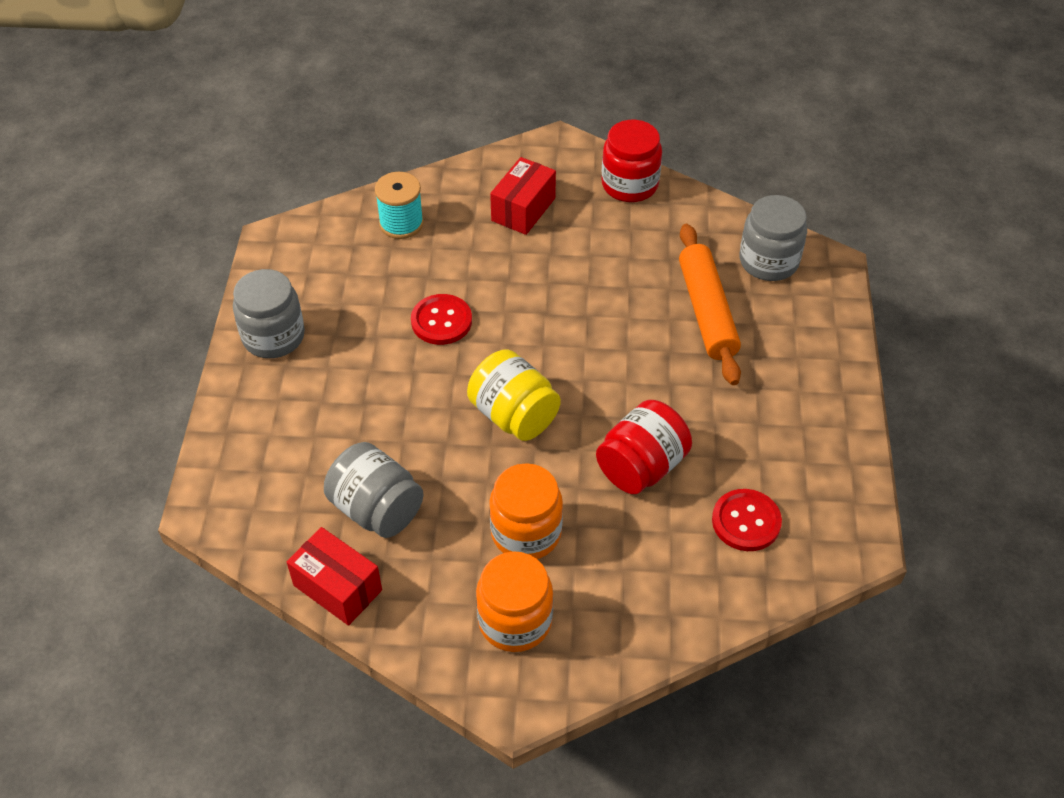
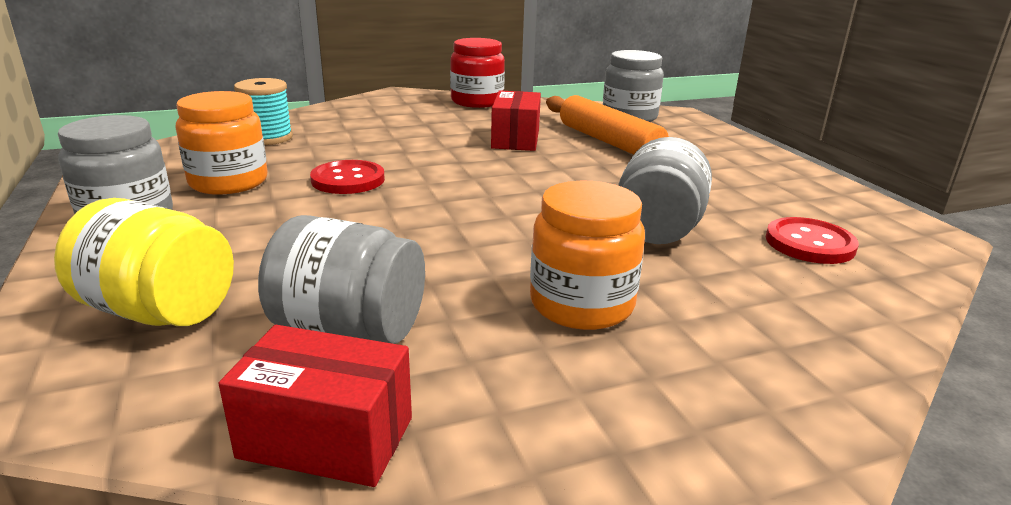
camera: 25 degrees left, 25 degrees down
yellow jar [467,349,561,441] -> yellow jar moved to [54,198,234,326]
orange jar [476,551,553,652] -> orange jar moved to [175,91,268,195]
red box [490,157,556,235] -> red box moved to [491,90,541,151]
red jar [596,400,692,494] -> grey jar [618,137,712,244]

